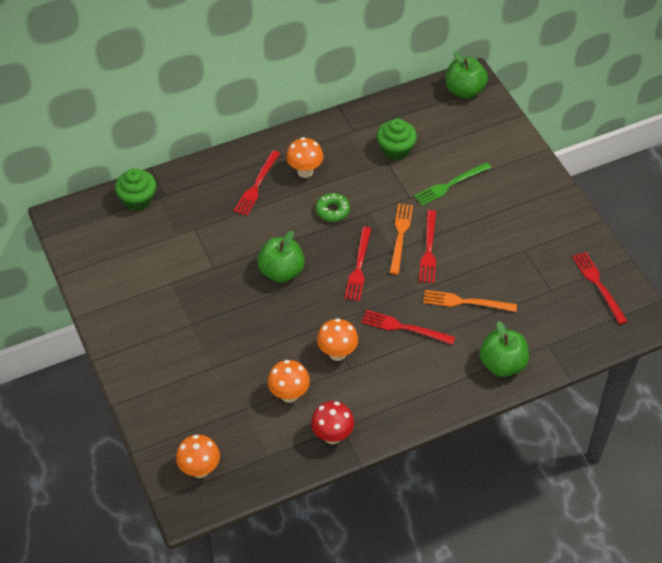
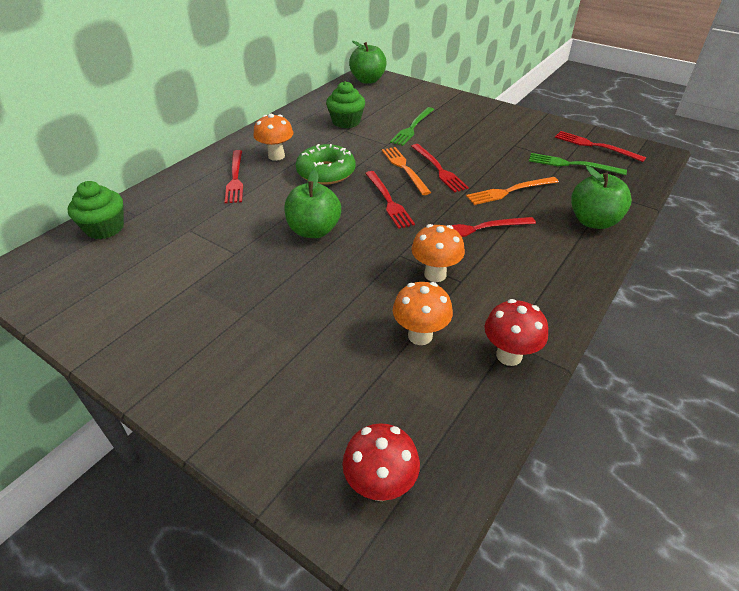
camera: 30 degrees left, 10 degrees down
orange mushroom [176,435,220,478] -> red mushroom [342,423,420,501]
green donut [316,193,350,222] -> green donut [296,144,355,185], size x1.61
none -> green fork [529,153,627,175]

